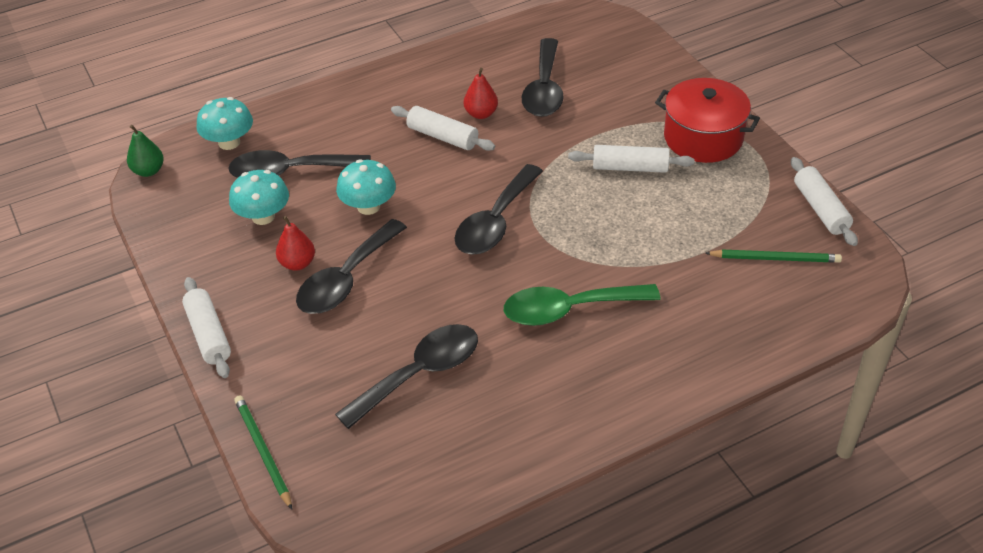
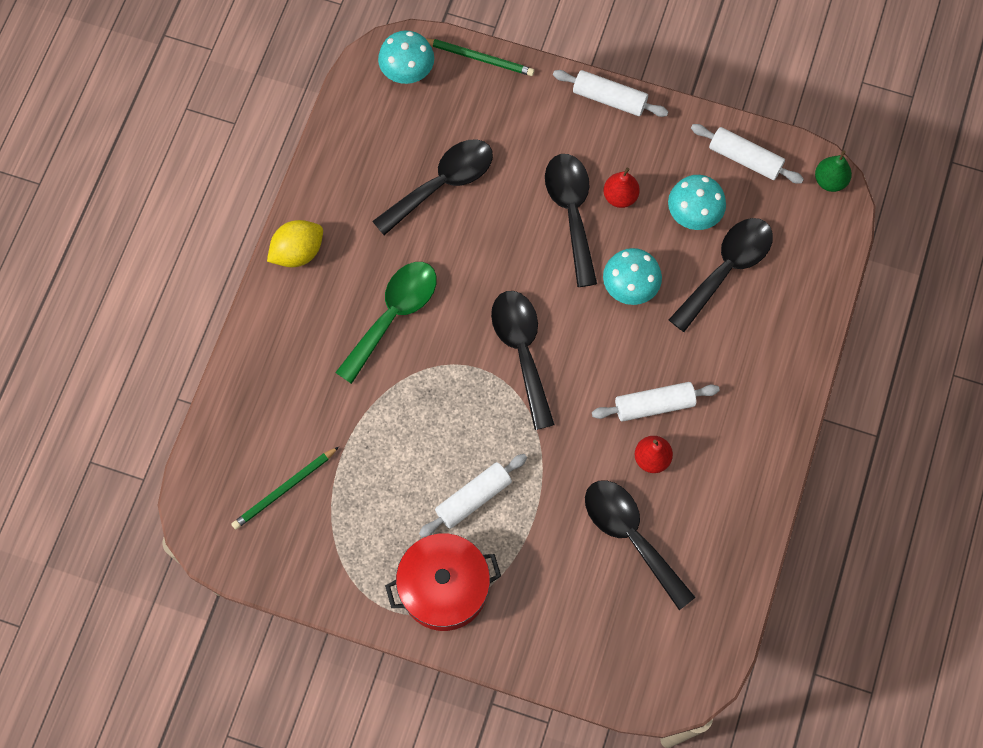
camera: 135 degrees right, 25 degrees up
turquoise mushroom [197,97,253,150] -> turquoise mushroom moved to [378,30,434,84]
black spoon [335,324,478,429] -> black spoon turned 135 degrees counterclockwise [372,139,493,235]
white rolling pin [791,157,858,246] -> white rolling pin moved to [691,124,804,184]
none -> yellow lemon [267,220,323,267]

